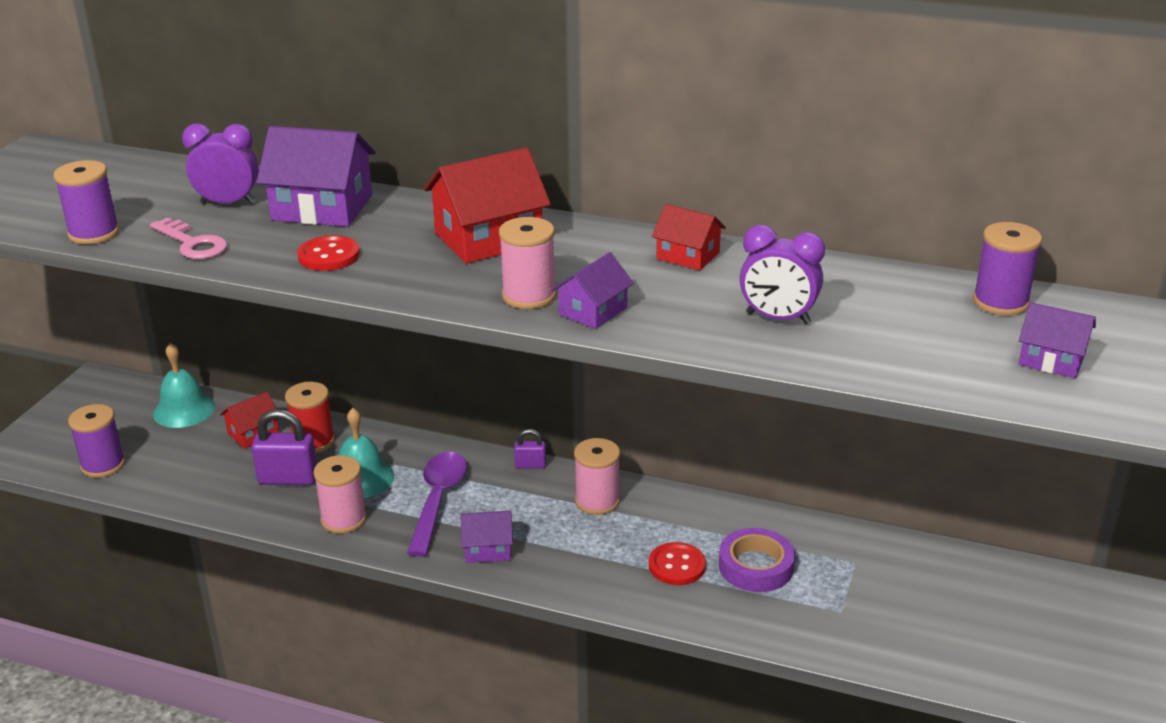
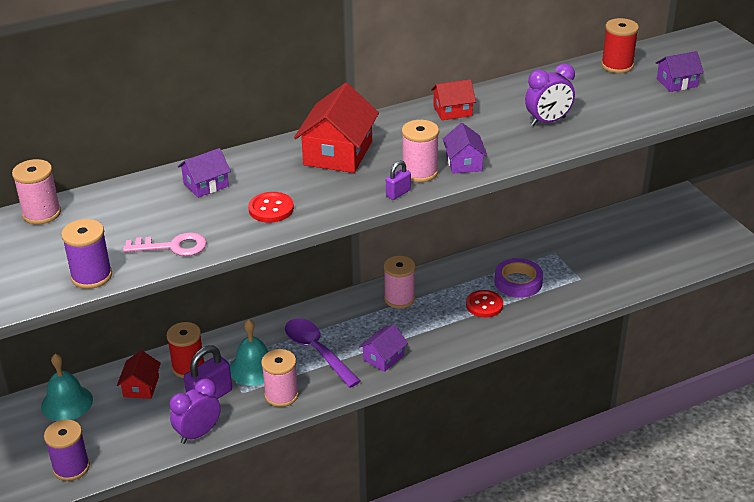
camera: 45 degrees left, 5 degrees up
purple clock [182,123,259,205] -> purple clock moved to [169,379,221,444]
purple house [257,126,376,227] -> purple house [178,148,231,198], size x0.56
purple padlock [514,429,546,469] -> purple padlock moved to [386,160,411,200]
purple spool [973,222,1042,316] -> red spool [601,18,639,73]
none -> pink spool [12,159,61,224]

